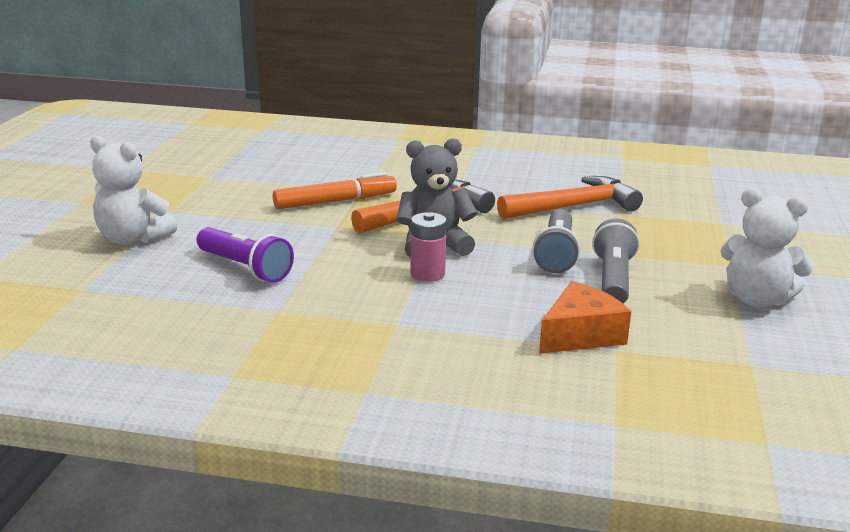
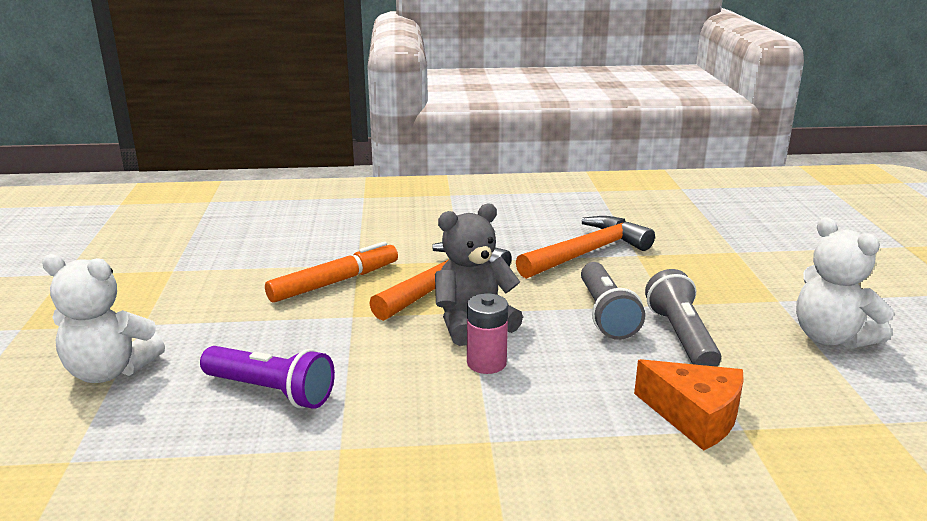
camera: 15 degrees left, 0 degrees up
orange cheese [539,281,631,354] -> orange cheese turned 90 degrees clockwise [634,359,744,451]
white teddy bear [720,188,814,307] -> white teddy bear turned 45 degrees clockwise [796,217,893,349]

